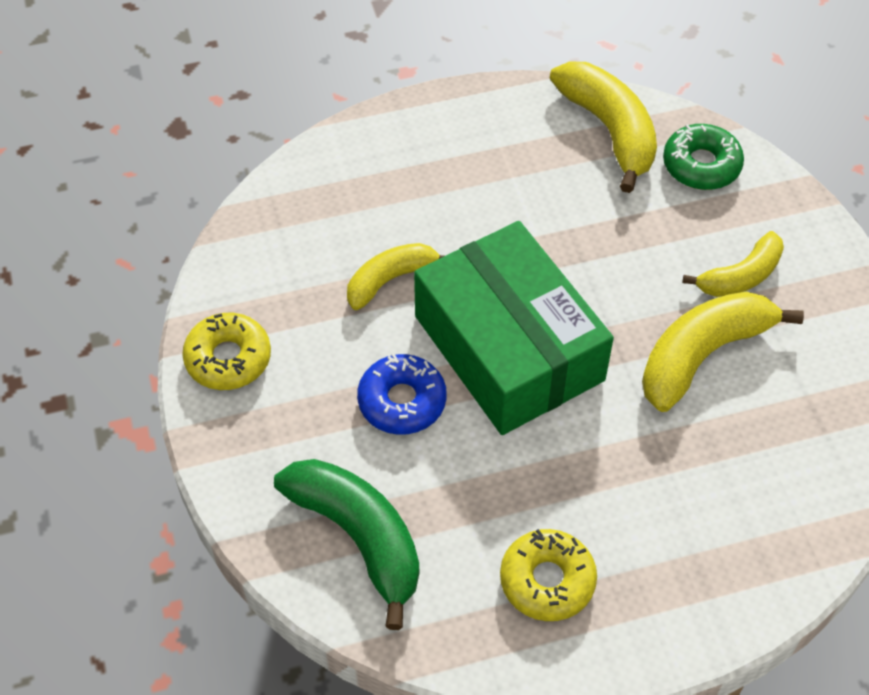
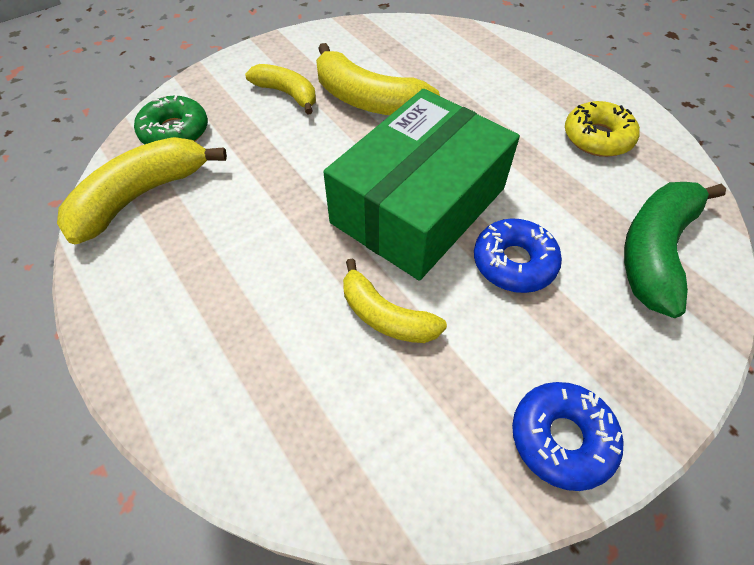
camera: 110 degrees left, 0 degrees up
yellow donut [182,313,271,390] -> blue donut [512,382,623,491]

